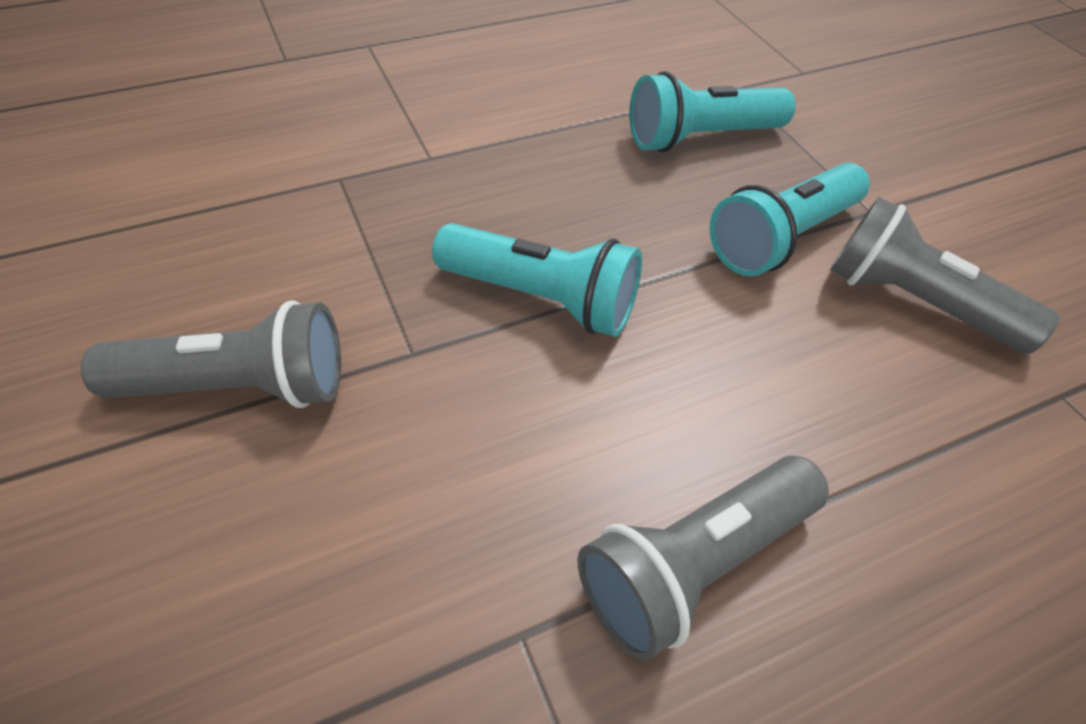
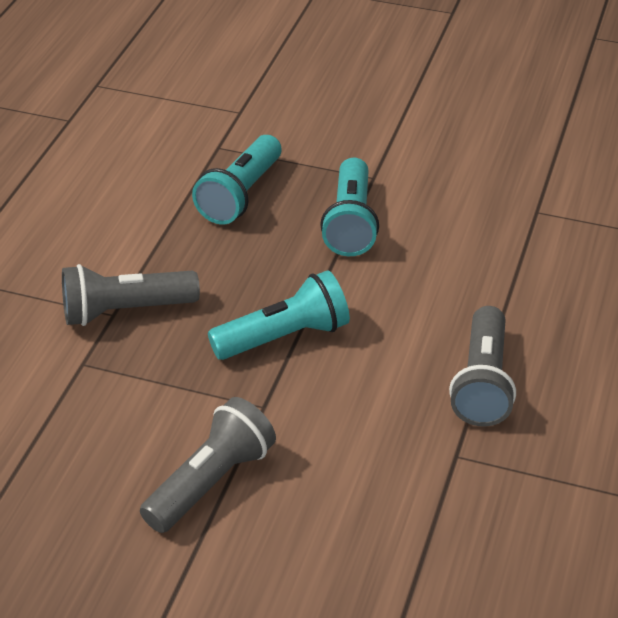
camera: 45 degrees left, 10 degrees down
grey flashlight [830,197,1060,353] -> grey flashlight moved to [62,264,200,326]

